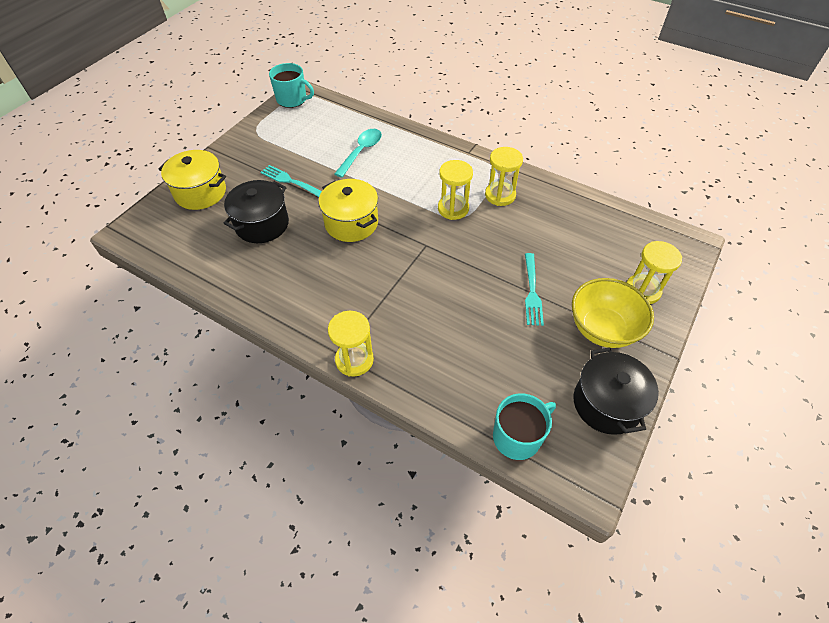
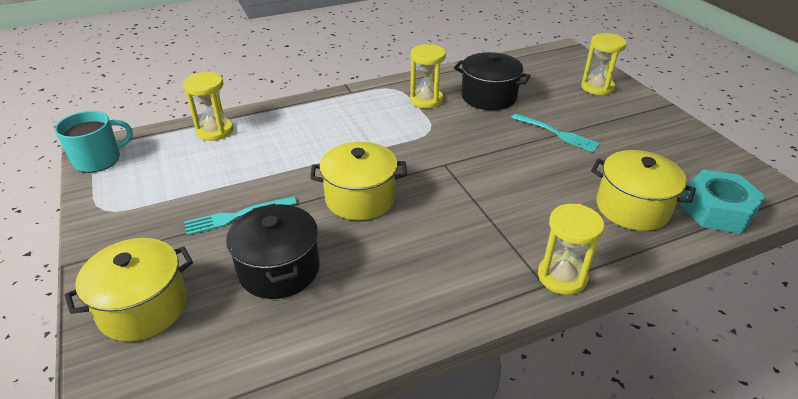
camera: 55 degrees left, 15 degrees down
turquoise spoon [334,129,382,178] -> none
yellow hourglass [438,160,473,220] -> yellow hourglass moved to [183,72,233,141]
turquoise mug [493,393,556,460] -> turquoise nut [680,170,766,234]
yellow bowl [572,278,654,348] -> none
black pot [573,347,659,435] -> black pot moved to [454,52,531,110]
none -> yellow pot [591,150,696,231]

